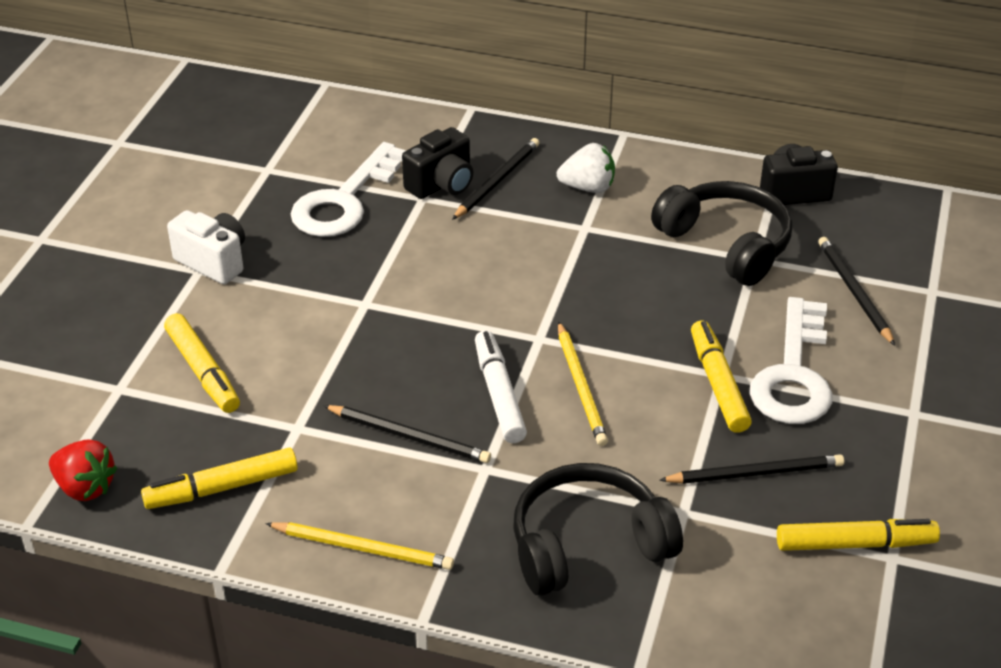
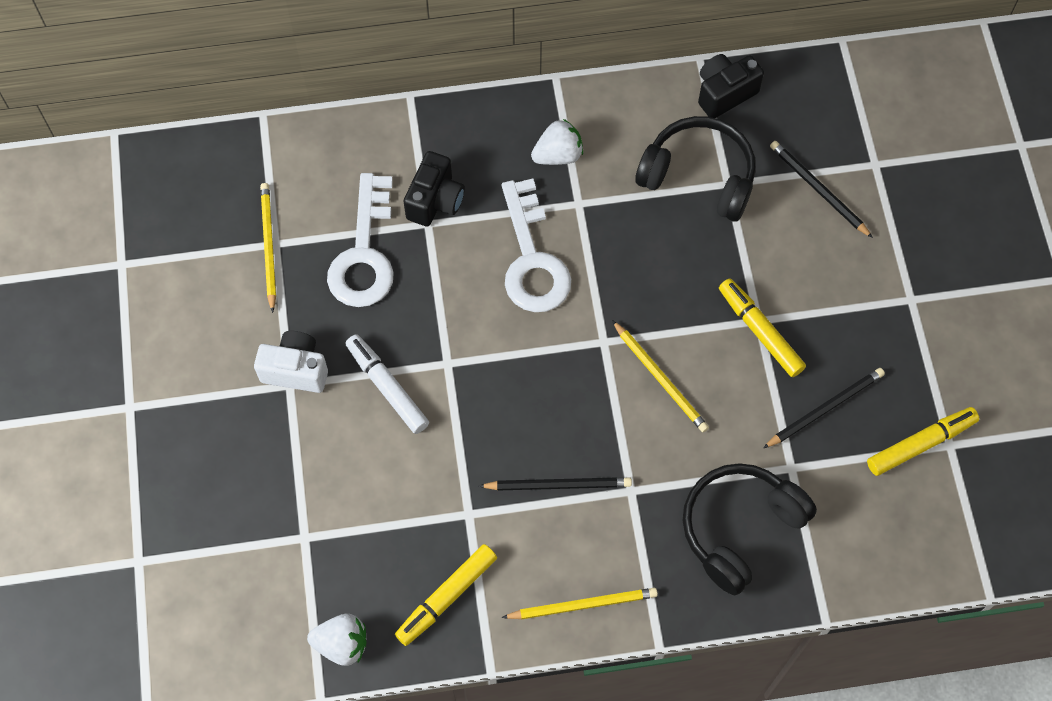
camera: 25 degrees left, 25 degrees up
red strawberry [49,439,117,501] -> white strawberry [307,613,366,666]
yellow marker [164,313,240,413] -> none
black pencil [452,138,540,220] -> none
white marker [475,331,527,443] -> white marker moved to [346,334,429,434]
white key [749,297,833,424] -> white key moved to [502,179,571,312]
none -> yellow pencil [260,183,276,313]

